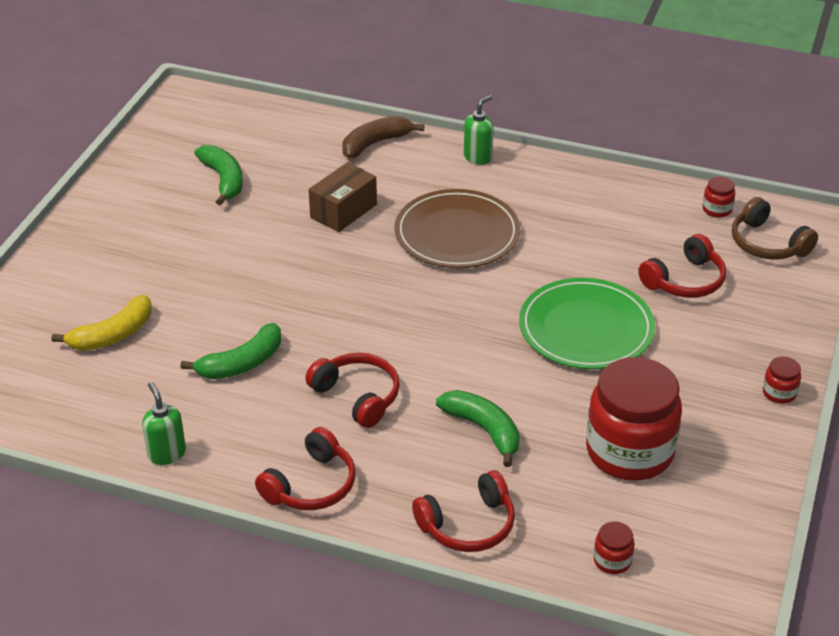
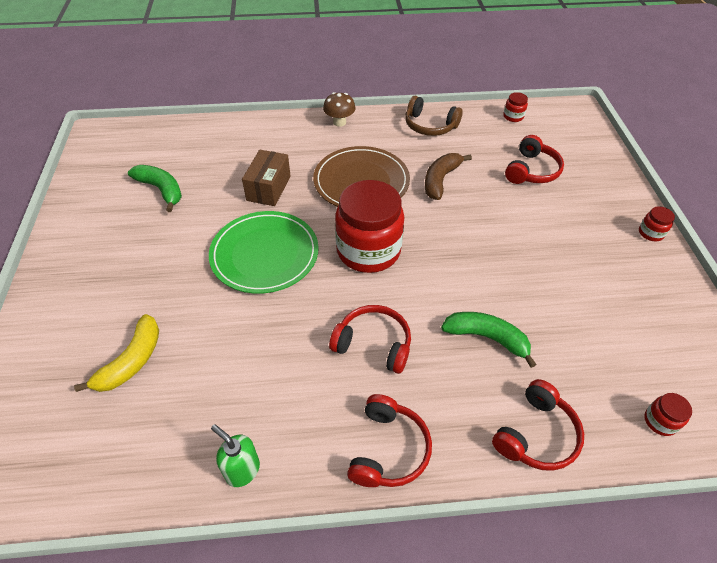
camera: 25 degrees left, 10 degrees up
green banana [180,323,281,379] -> none
brown banana [342,116,424,159] -> brown banana moved to [425,153,472,200]
green soap dispenser [464,95,494,165] -> brown mushroom [323,92,356,127]
green plate [519,278,655,369] -> green plate moved to [209,211,319,294]
red jar [586,357,682,481] -> red jar moved to [335,180,404,273]
brown headphones [732,197,818,260] -> brown headphones moved to [405,96,463,136]

